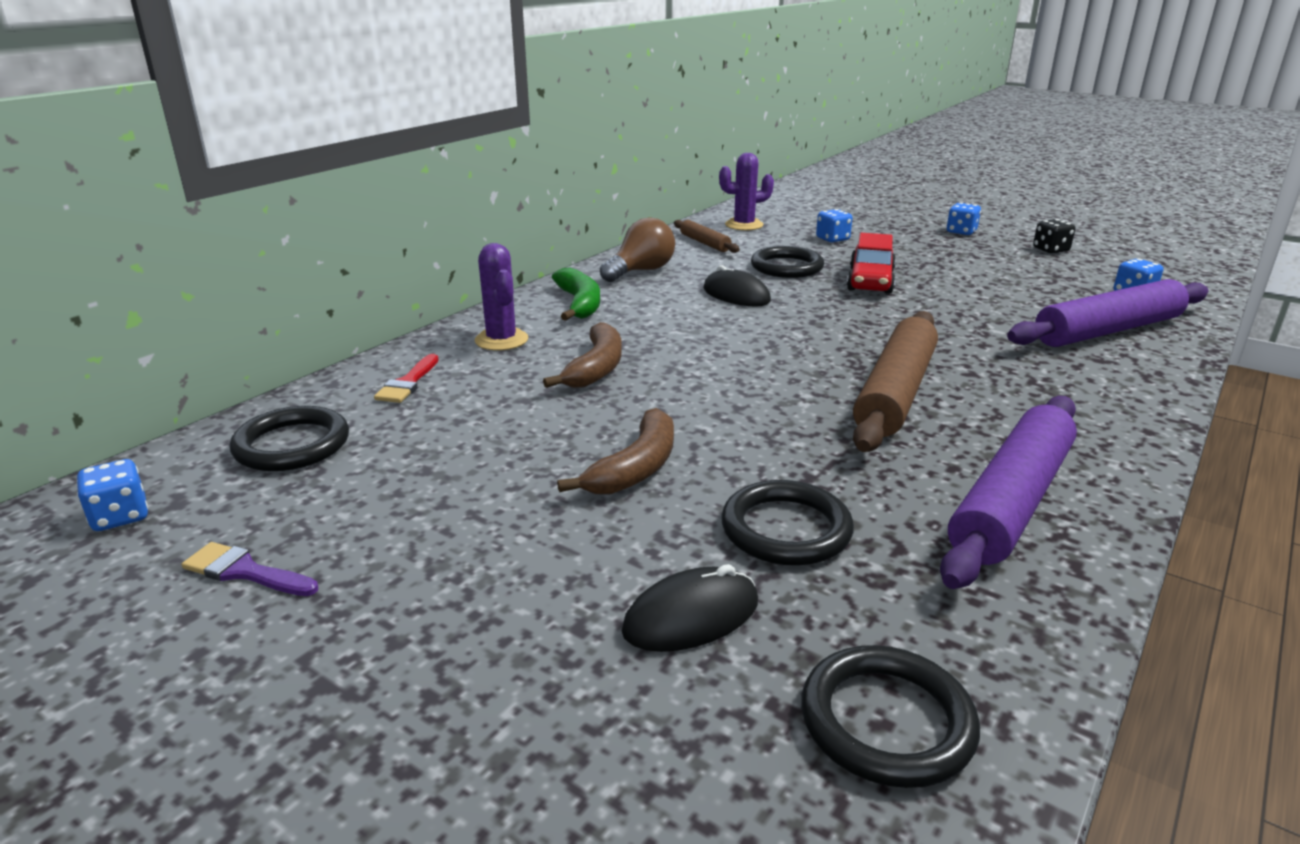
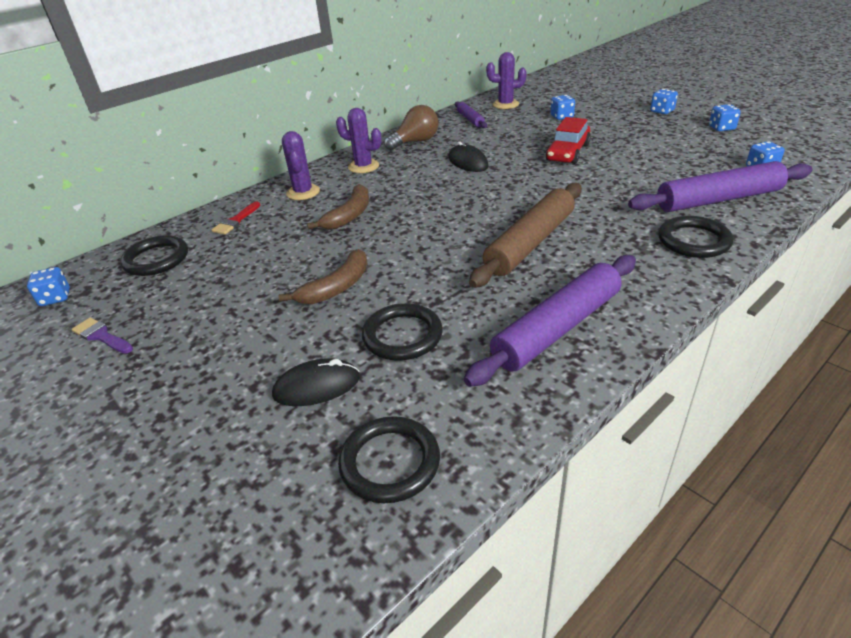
camera: 15 degrees right, 10 degrees up
green banana [552,267,600,321] -> purple cactus [336,108,382,173]
brown rolling pin [674,220,740,253] -> purple rolling pin [455,101,487,128]
black ring [751,246,824,278] -> black ring moved to [658,216,733,258]
black dice [1033,219,1076,253] -> blue dice [709,104,741,131]

